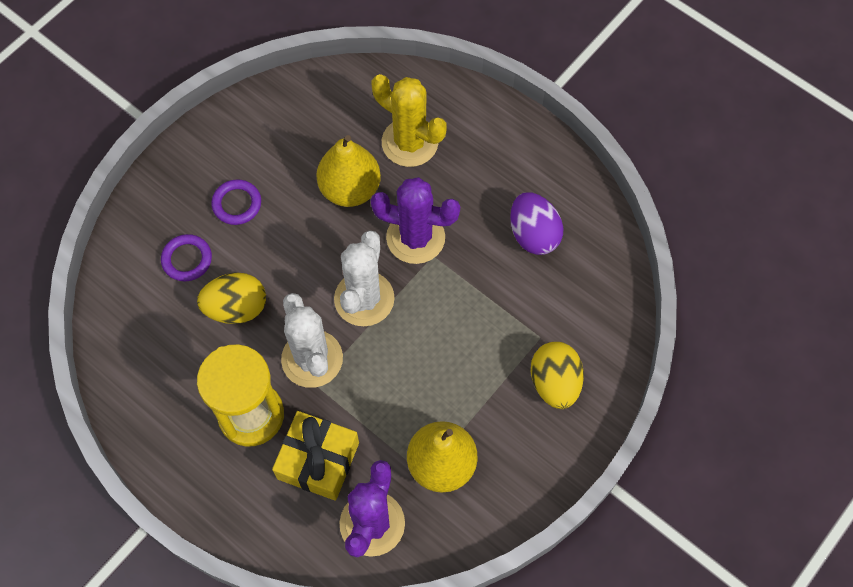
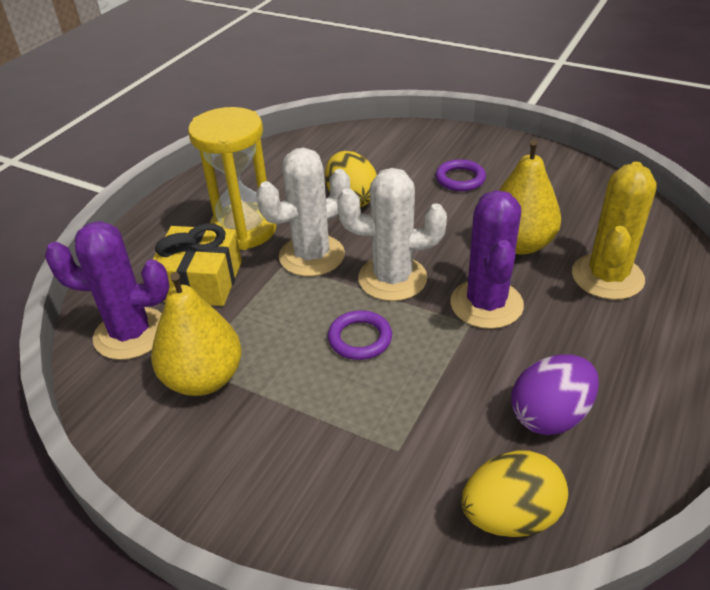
camera: 80 degrees right, 25 degrees down
purple ring [161,234,212,282] -> purple ring moved to [328,310,392,360]
yellow egg [531,342,584,409] -> yellow egg moved to [461,450,568,537]

